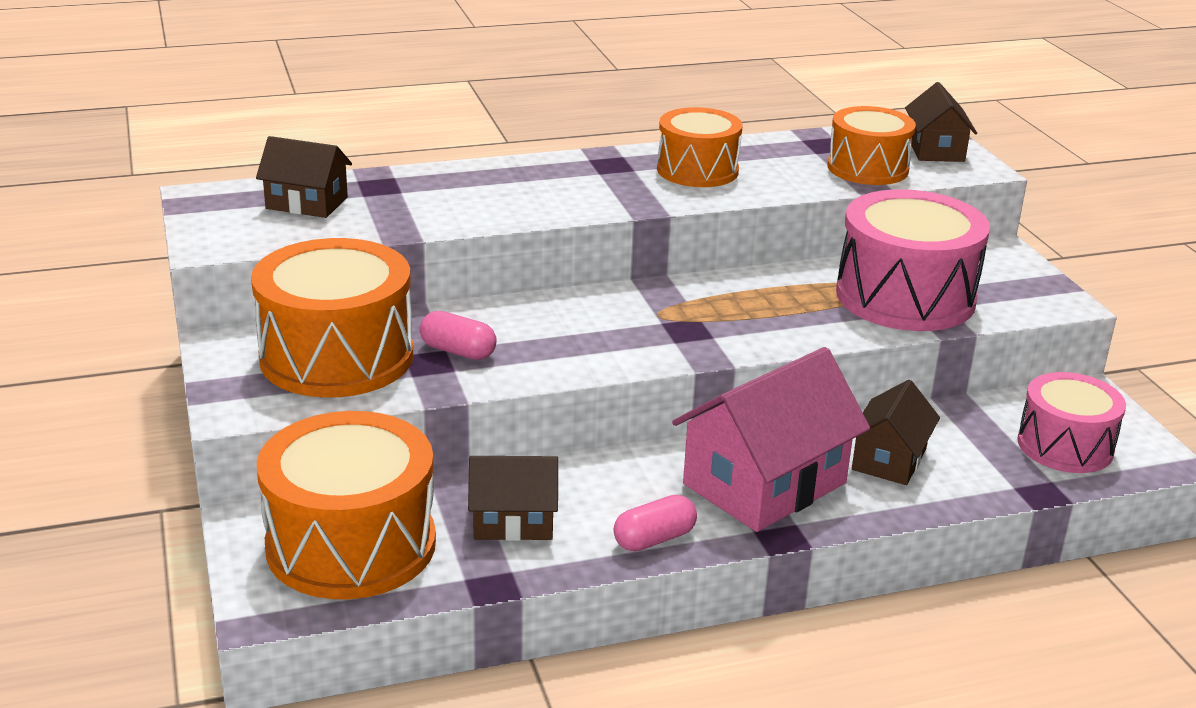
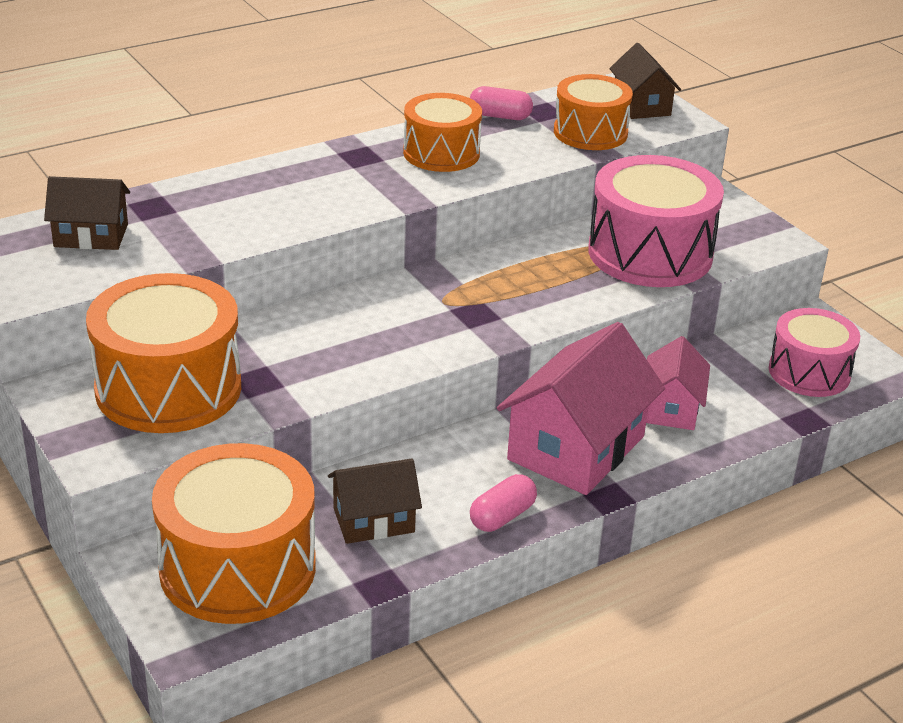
camera: 15 degrees left, 5 degrees up
pink capsule [420,311,497,360] -> pink capsule moved to [470,86,533,120]
brown house [852,380,940,485] -> pink house [646,336,710,430]

